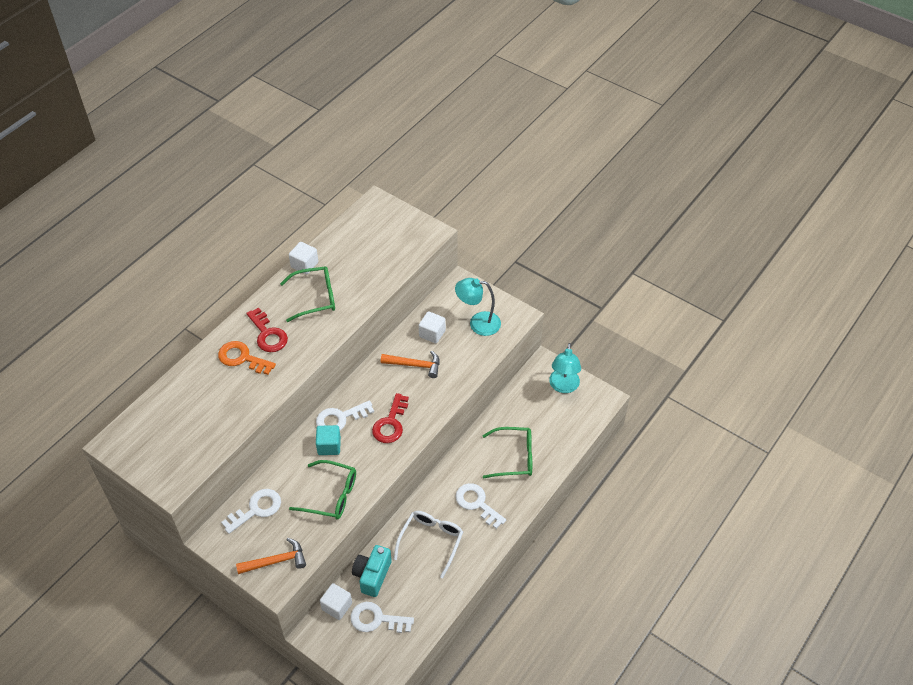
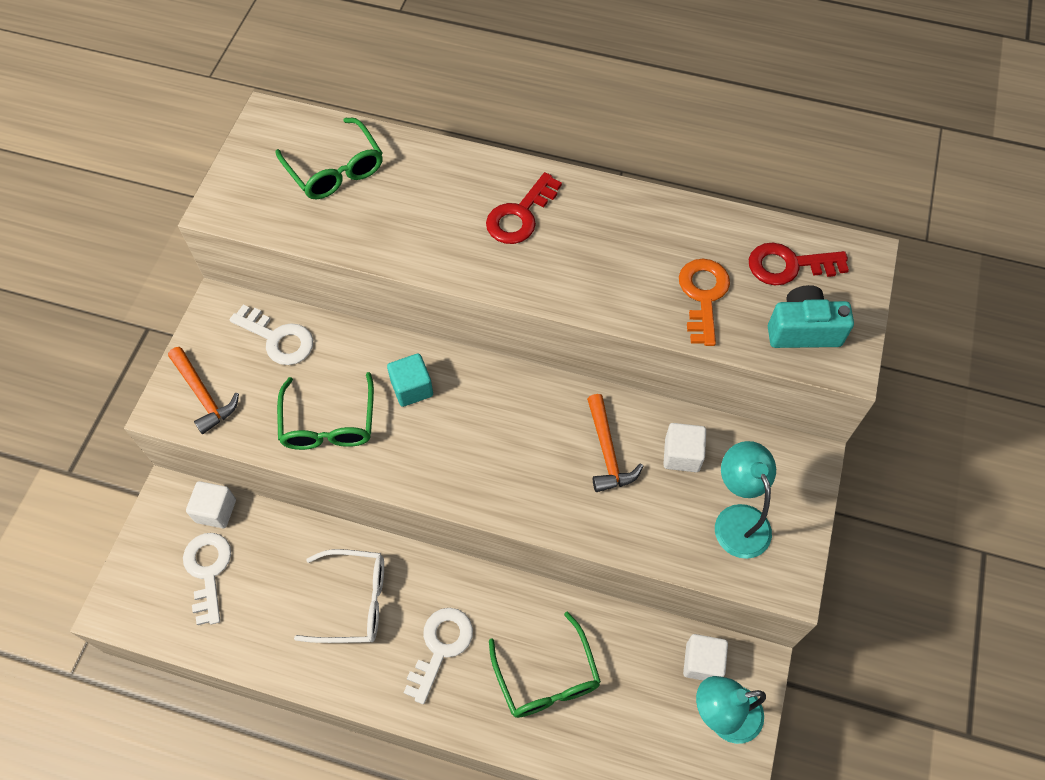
camera: 70 degrees right, 10 degrees up
orange key [218,341,276,375] -> orange key moved to [679,259,730,346]
green glasses [280,266,335,322] -> green glasses moved to [276,118,383,199]
white cube [289,242,318,274] -> white cube moved to [683,634,728,680]
white key [316,400,374,430] -> none
turquoise camera [352,545,392,597] -> turquoise camera moved to [768,285,854,348]
red key [372,393,409,443] -> red key moved to [749,243,849,286]

